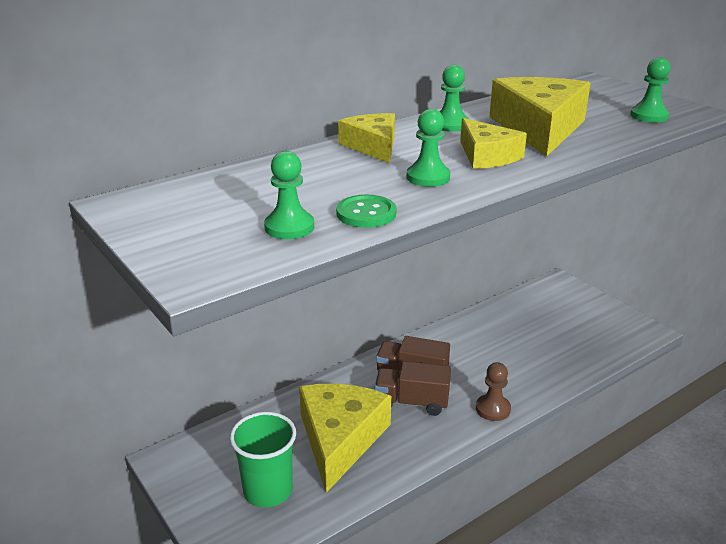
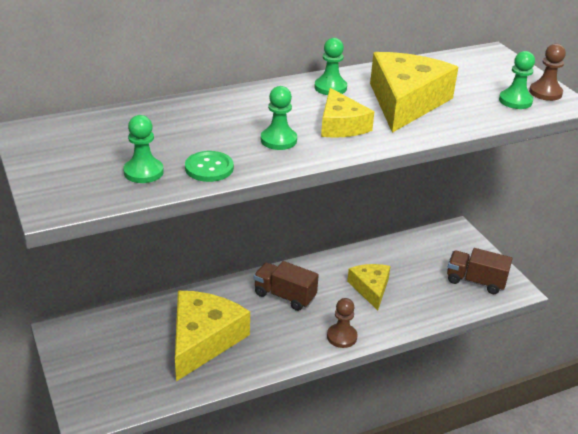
camera: 10 degrees right, 5 degrees up
green cup [230,412,296,508] -> none
yellow cheese [338,113,395,163] -> yellow cheese moved to [347,264,391,310]
brown truck [375,361,451,416] -> brown truck moved to [447,248,512,294]
none -> brown pawn [529,43,566,101]

